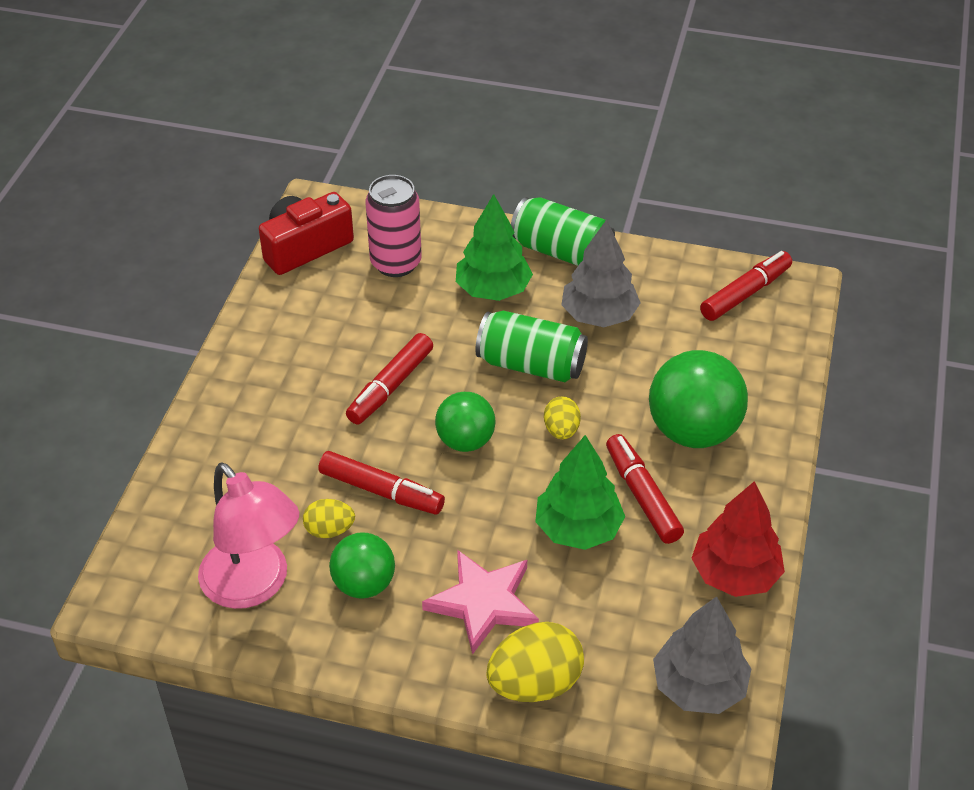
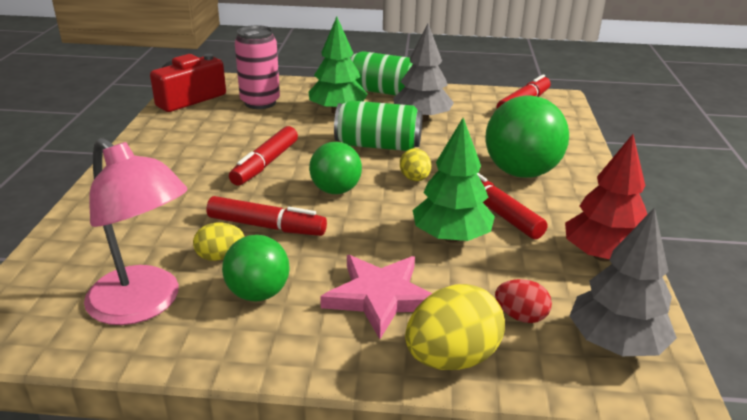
camera: 10 degrees left, 15 degrees down
none -> red egg [495,279,552,323]

